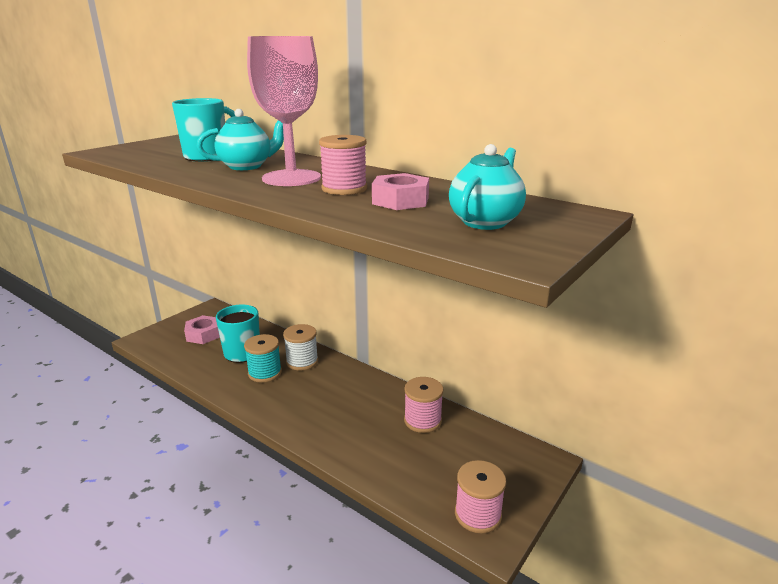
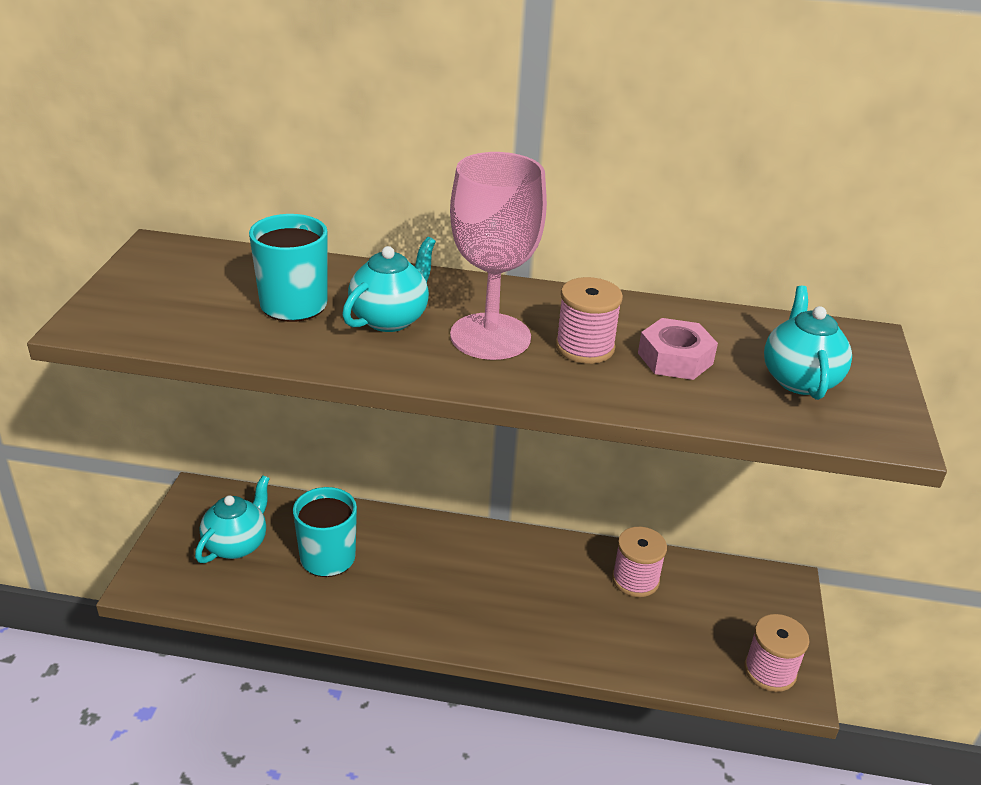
camera: 30 degrees left, 10 degrees up
pink nut [184,315,220,344] -> turquoise teapot [195,475,270,563]
turquoise spool [244,334,282,383] -> none
white spool [283,324,318,370] -> none

